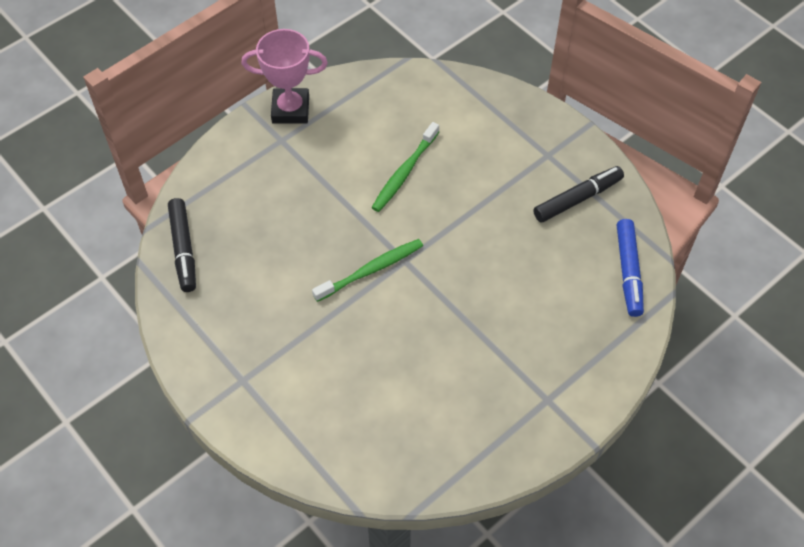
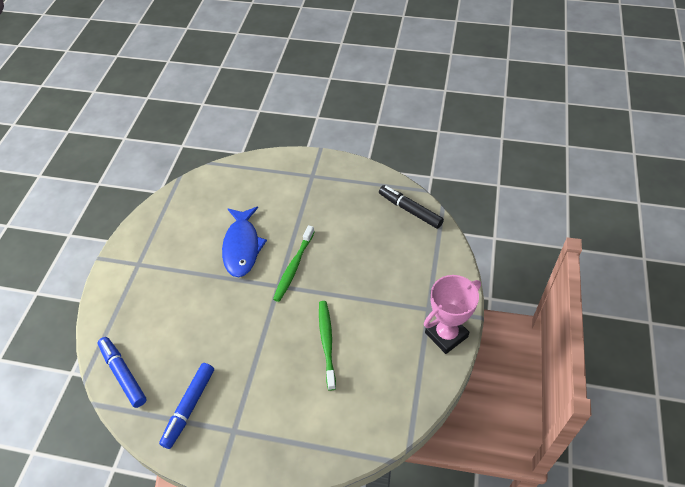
camera: 145 degrees right, 5 degrees down
black marker [533,166,624,222] -> blue marker [159,363,214,449]
none -> blue fish [222,207,267,277]

